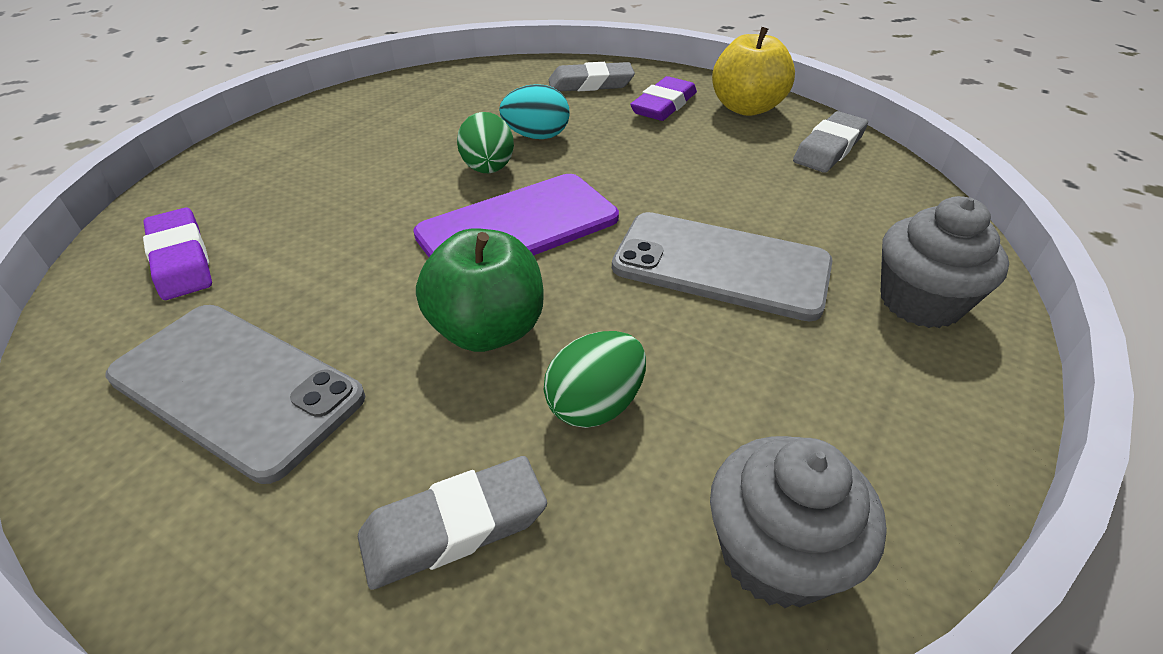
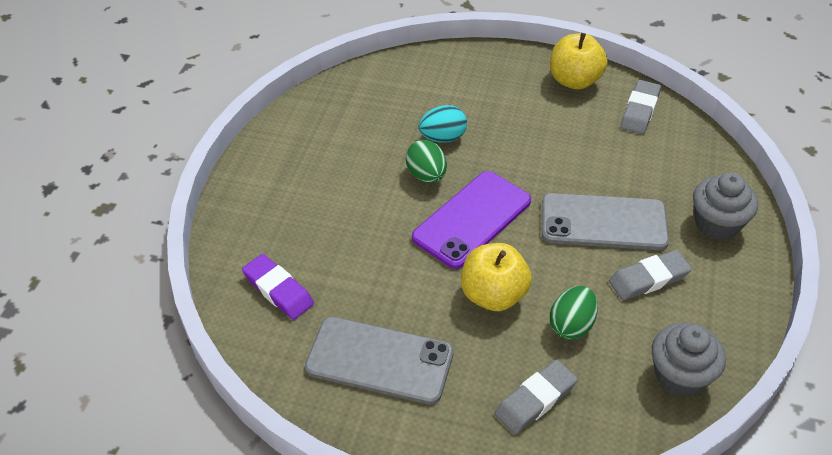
camera: 15 degrees left, 5 degrees up
green apple [416,228,544,352] -> yellow apple [461,243,532,311]
grey eraser [549,62,635,92] -> grey eraser moved to [609,250,692,300]
purple eraser [630,76,697,121] -> none

